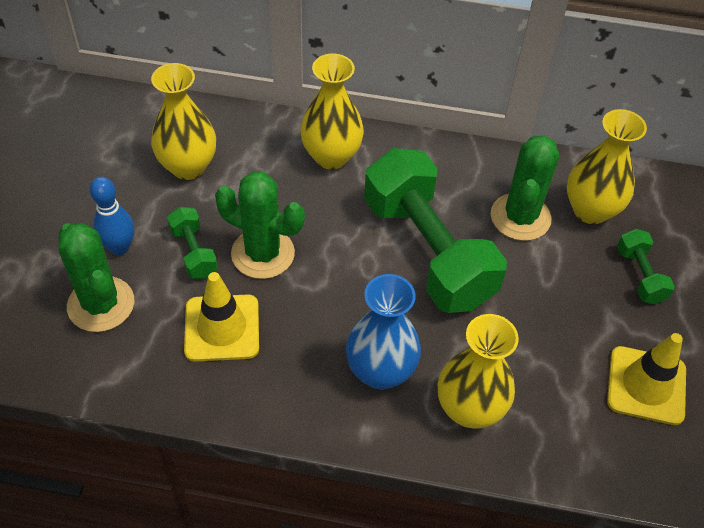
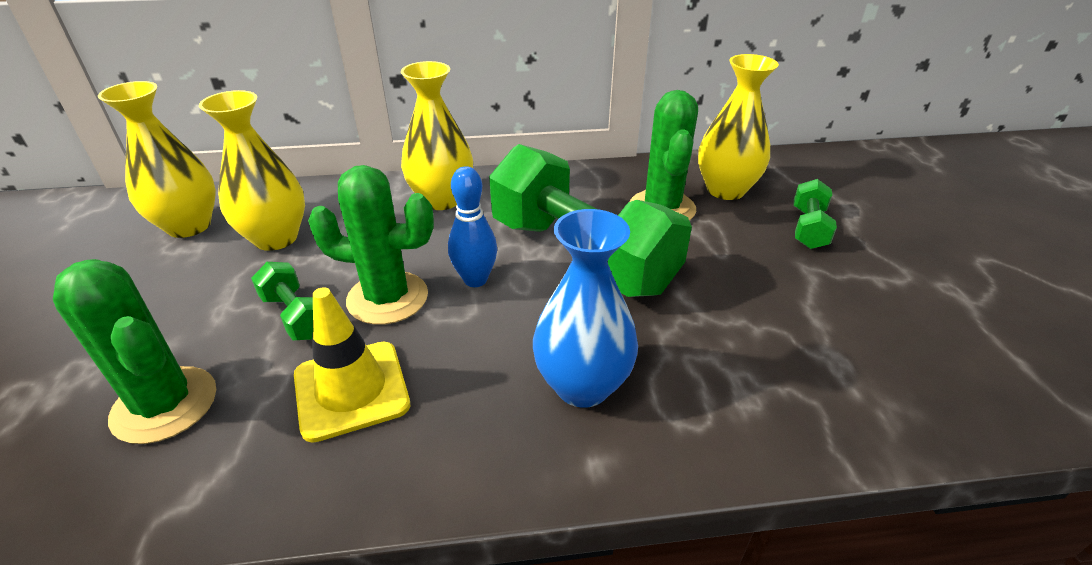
camera: 15 degrees left, 15 degrees down
blue bowling pin [90,177,134,255] -> blue bowling pin moved to [448,166,497,287]
yellow vase [438,314,519,428] -> yellow vase moved to [98,81,216,238]
yellow traffic cone [607,333,686,425] -> none
green dumbbell [617,229,675,304] -> green dumbbell turned 45 degrees clockwise [794,179,837,249]

